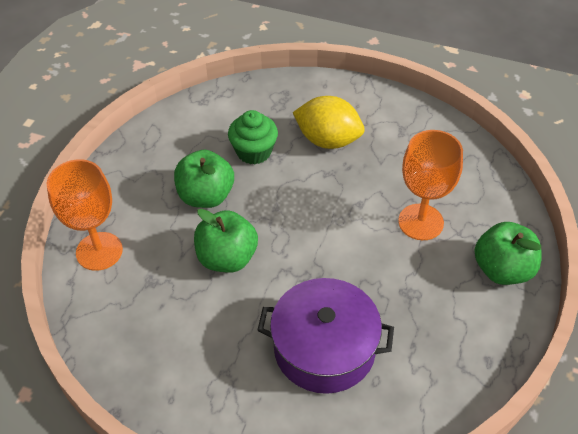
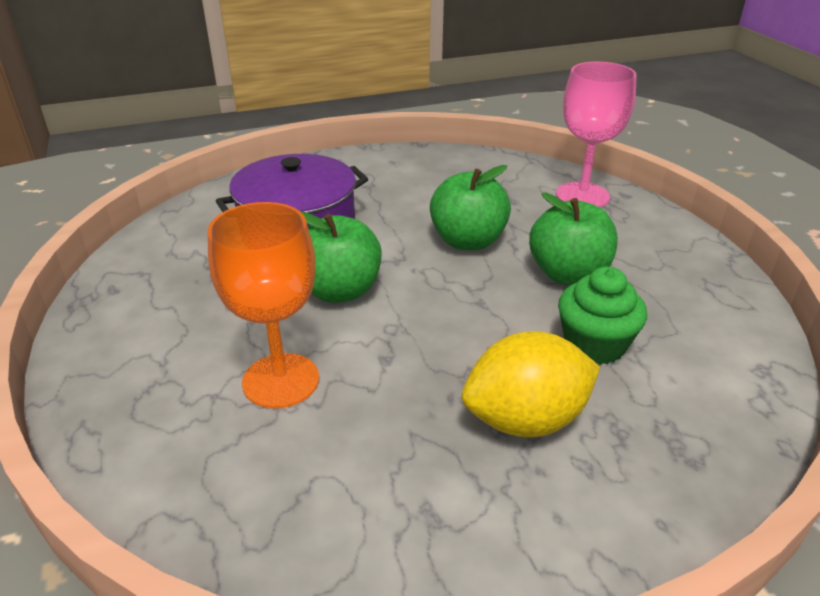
camera: 140 degrees right, 15 degrees down
orange goblet [47,159,123,271] -> pink goblet [556,62,637,208]
green apple [474,222,542,285] -> green apple moved to [300,211,382,303]

